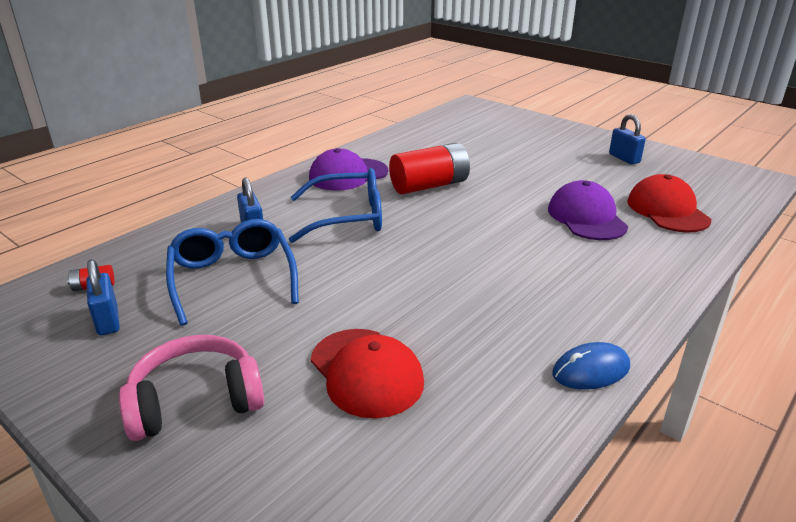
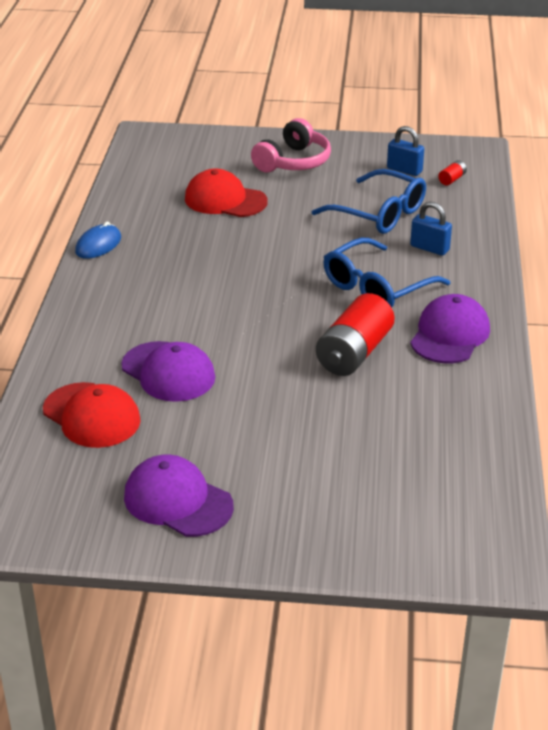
camera: 145 degrees right, 5 degrees up
blue padlock [609,114,646,165] -> purple cap [124,454,234,537]

